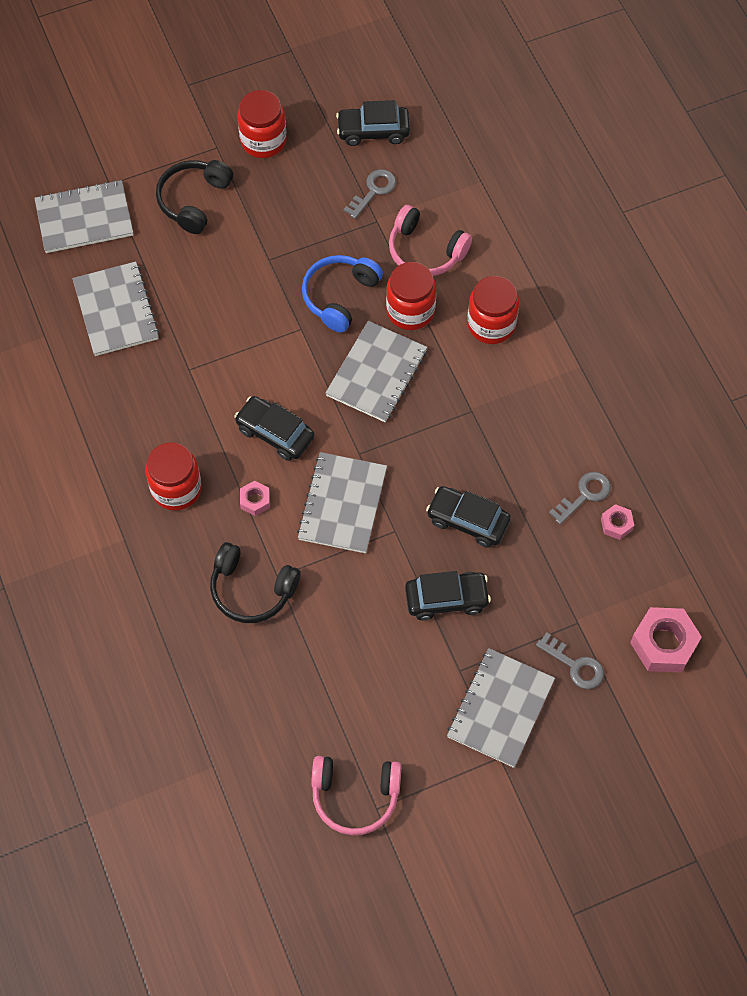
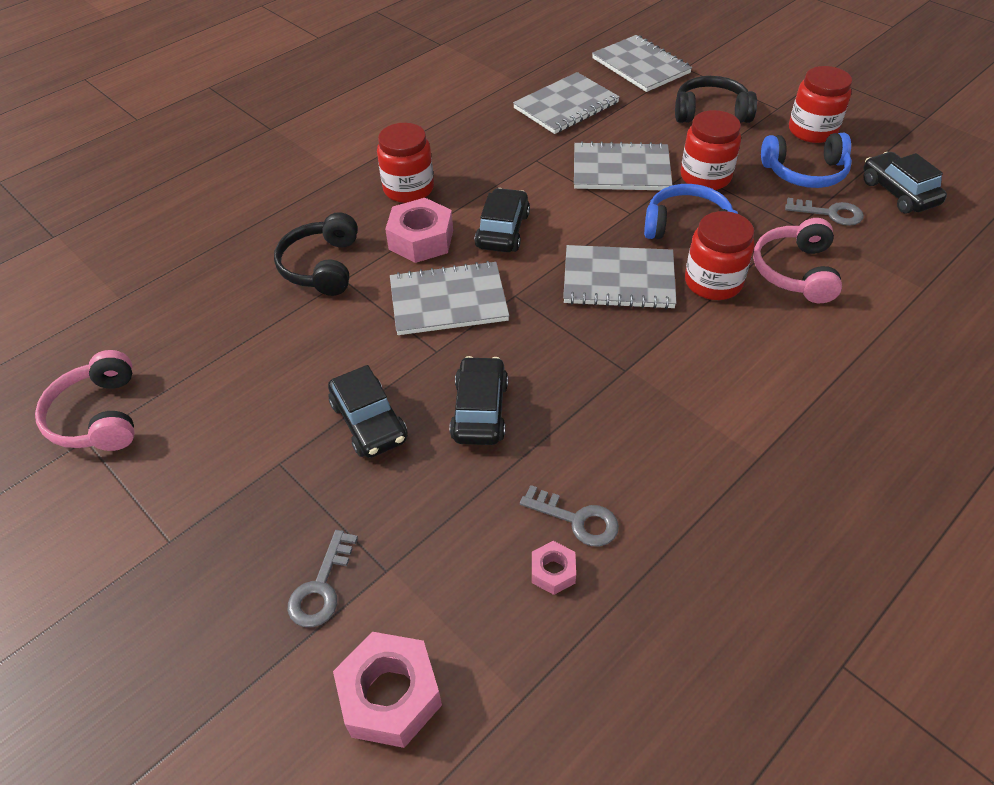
camera: 70 degrees right, 15 degrees down
pink nut [240,481,270,516] -> pink nut [385,198,453,263], size x1.94
grey notebook [447,648,555,768] -> grey notebook moved to [574,141,672,190]
red jar [467,276,519,344] -> red jar moved to [681,110,741,190]
none -> blue headphones [761,133,852,188]

